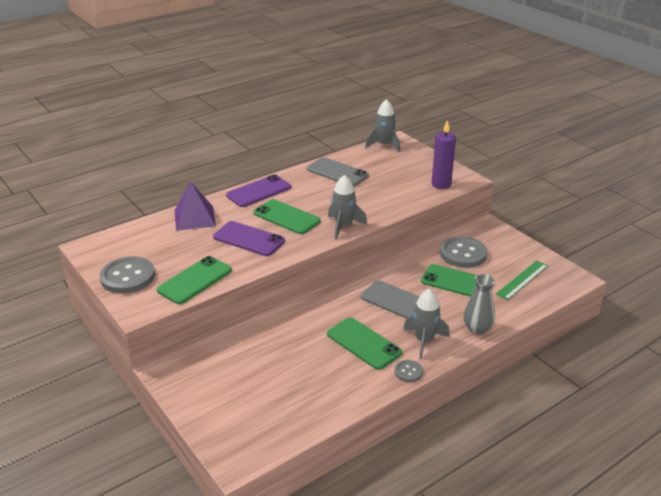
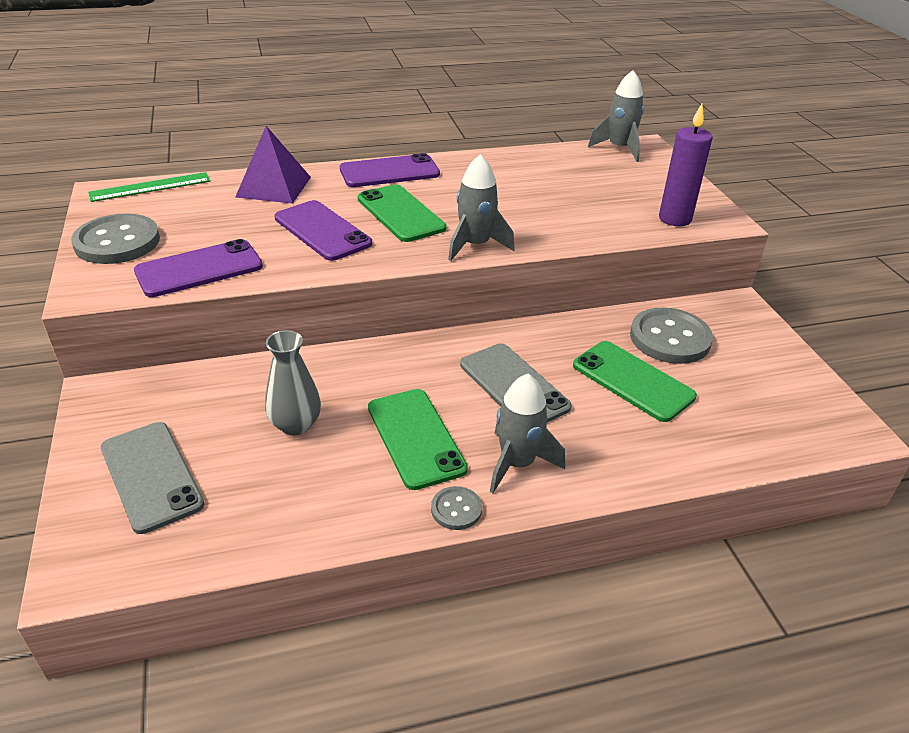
camera: 20 degrees right, 5 degrees up
green phone [157,256,232,304] -> purple phone [134,239,263,297]
grey phone [307,157,369,186] -> grey phone moved to [101,422,204,534]
grey vase [464,274,495,334] -> grey vase moved to [265,330,321,435]
green ruler [496,260,548,300] -> green ruler moved to [88,172,210,202]

